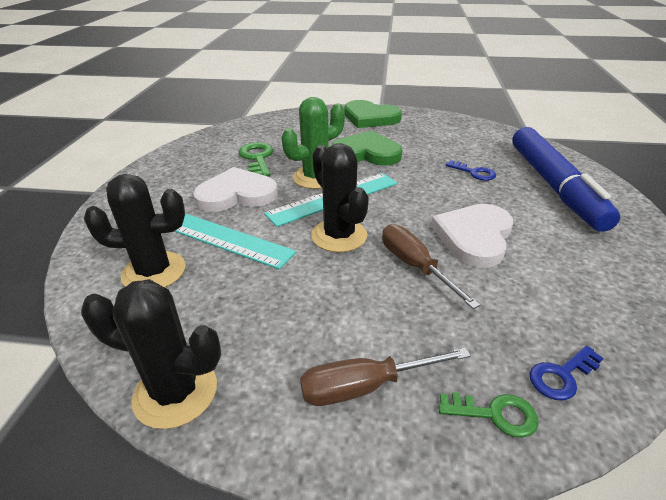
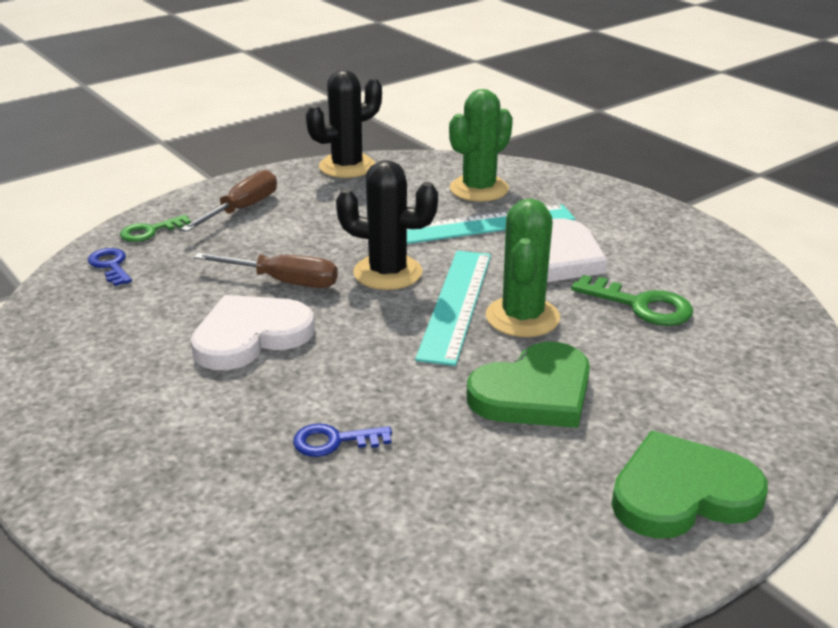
camera: 135 degrees right, 5 degrees down
black cactus [84,174,185,287] -> green cactus [449,89,513,202]
white heart [431,204,513,268] -> white heart turned 105 degrees counterclockwise [191,295,315,370]
blue marker [512,127,620,232] -> none
blue key [529,345,603,401] -> blue key turned 45 degrees counterclockwise [88,248,132,286]

